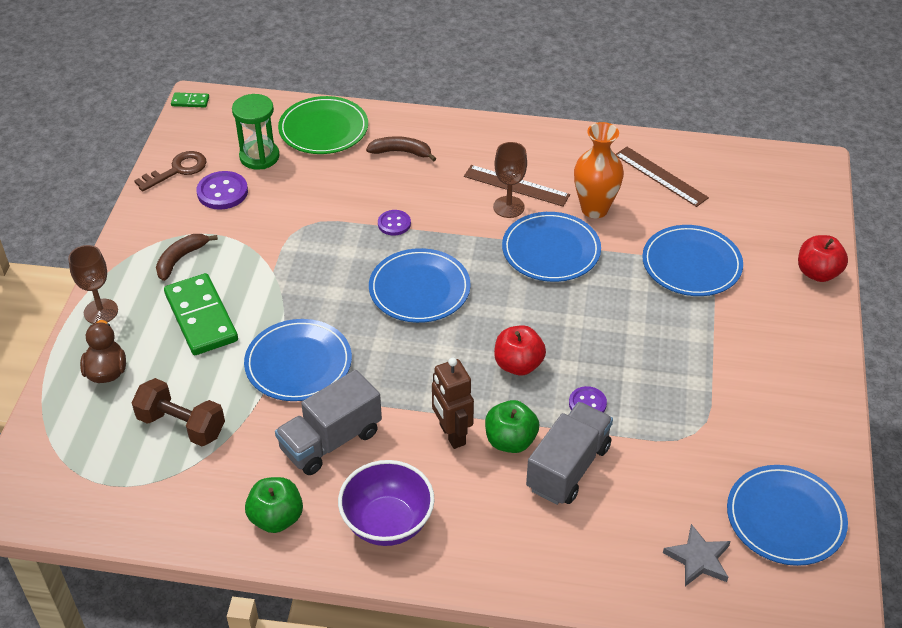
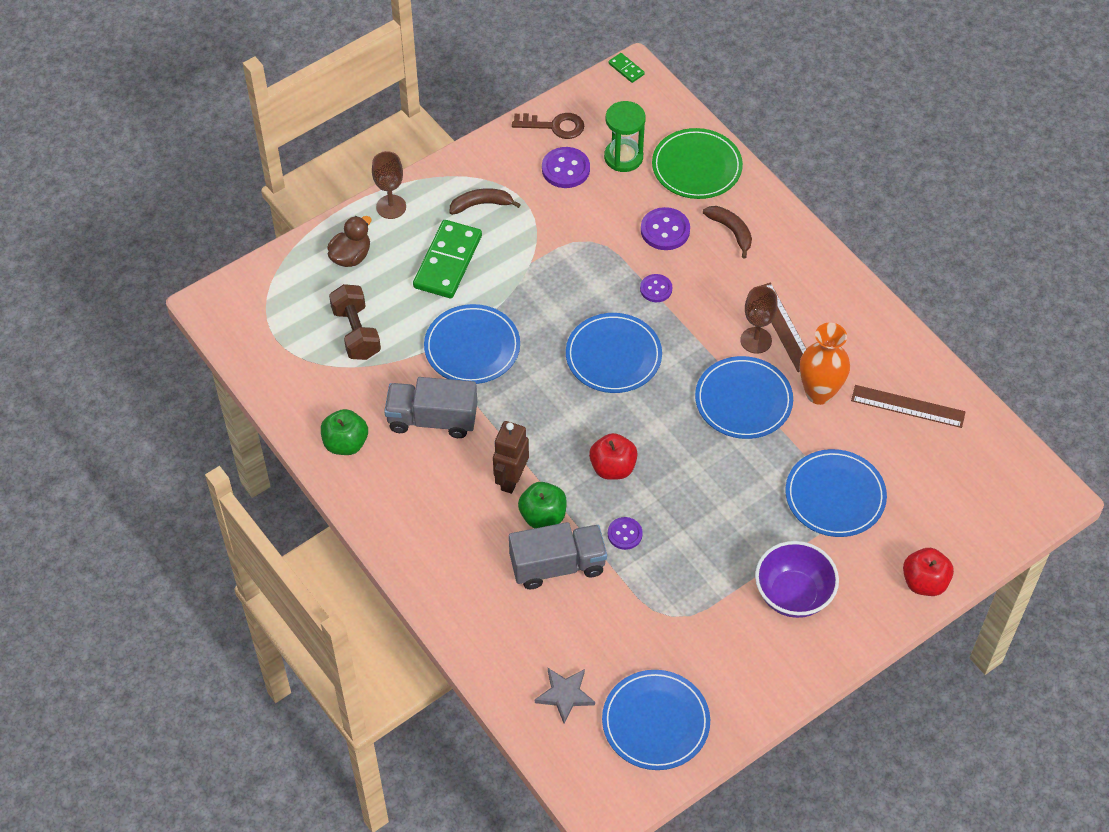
camera: 45 degrees right, 10 degrees up
purple bowl [338,460,435,546] -> purple bowl moved to [755,541,839,618]
brown ruler [616,147,709,207] -> brown ruler turned 75 degrees counterclockwise [851,385,966,428]
none -> purple button [641,207,690,250]

